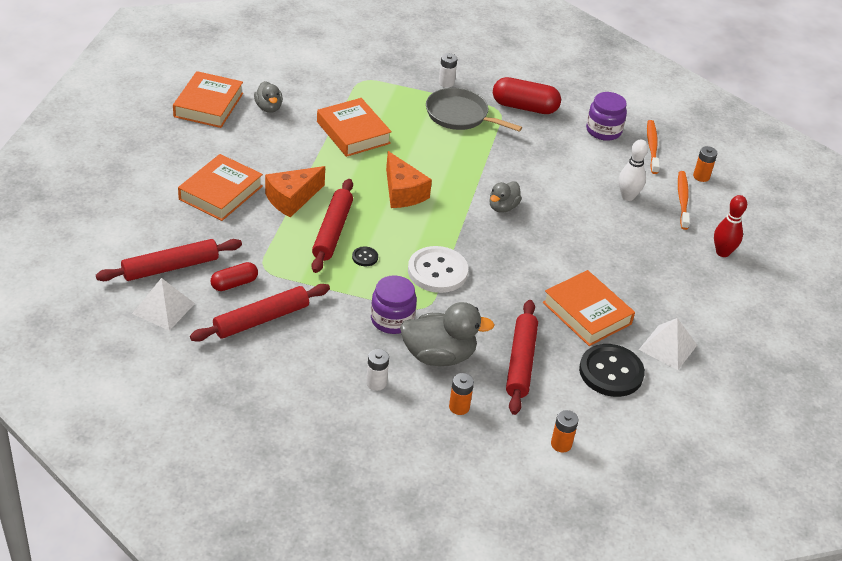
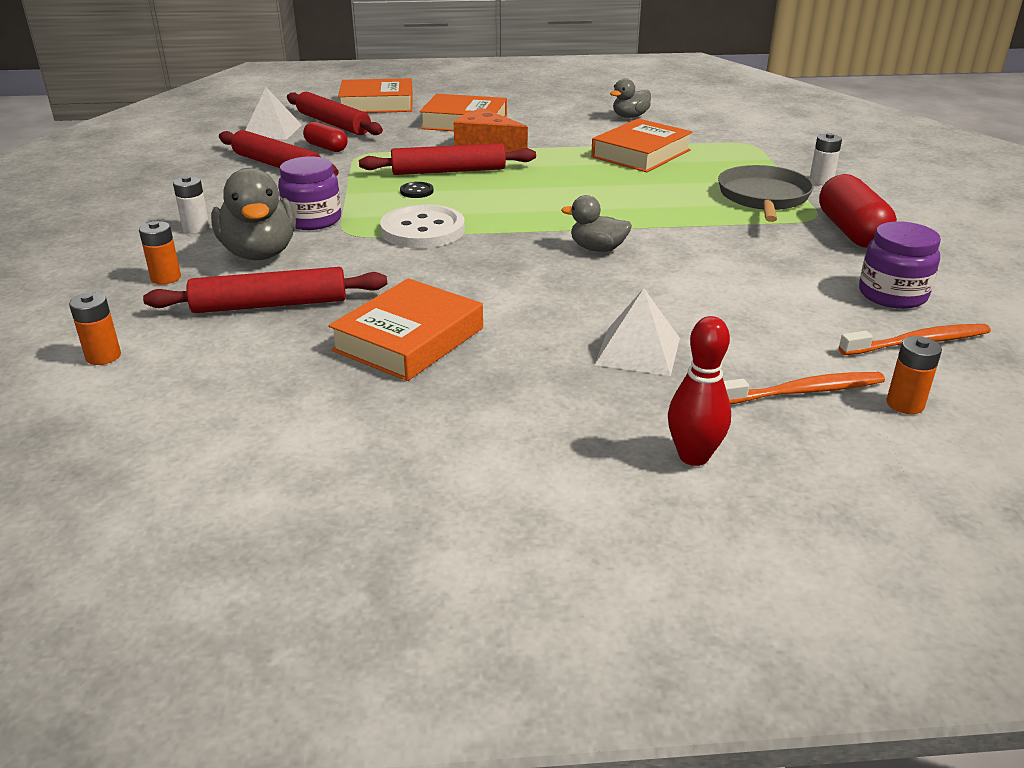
camera: 75 degrees right, 10 degrees down
orange book [173,71,243,128] -> orange book moved to [338,78,413,113]
orange cheese [386,151,432,208] -> none
black button [579,344,645,397] -> none
white bowling pin [619,140,648,201] -> none
white pyramid [639,318,697,370] -> white pyramid moved to [595,288,680,376]

